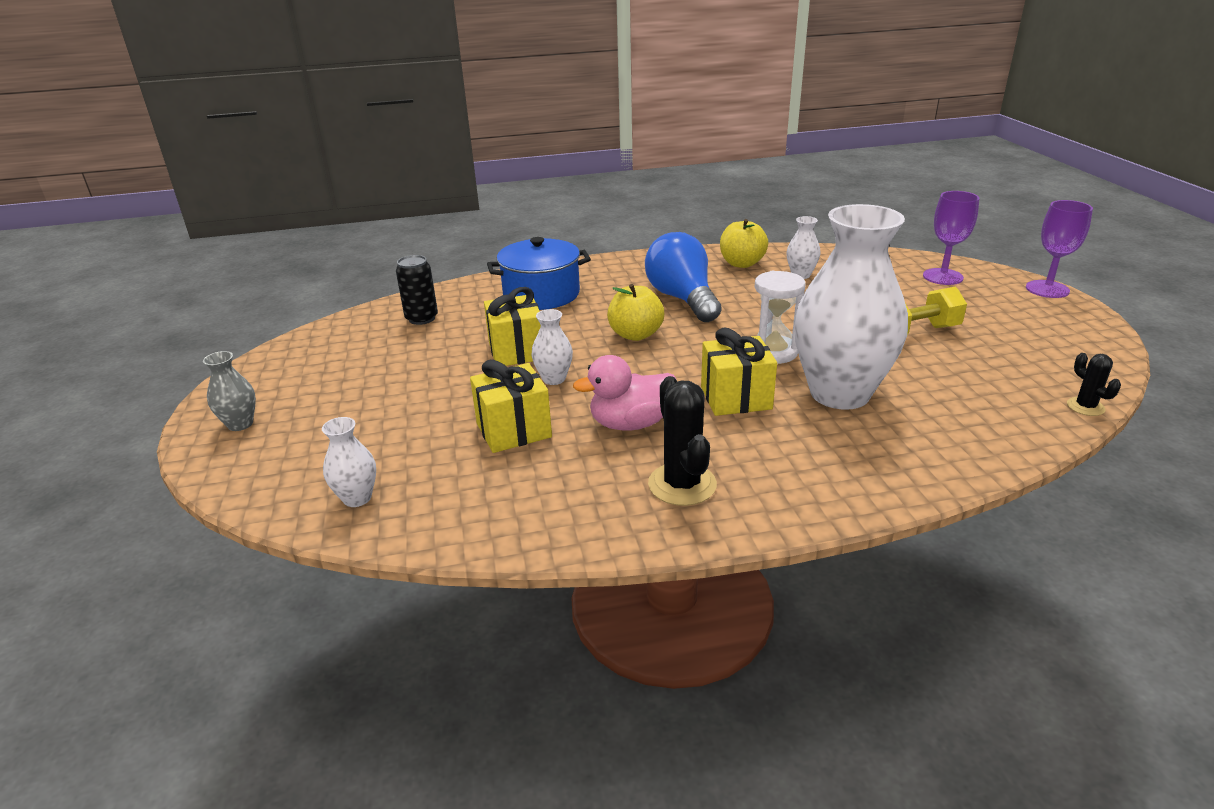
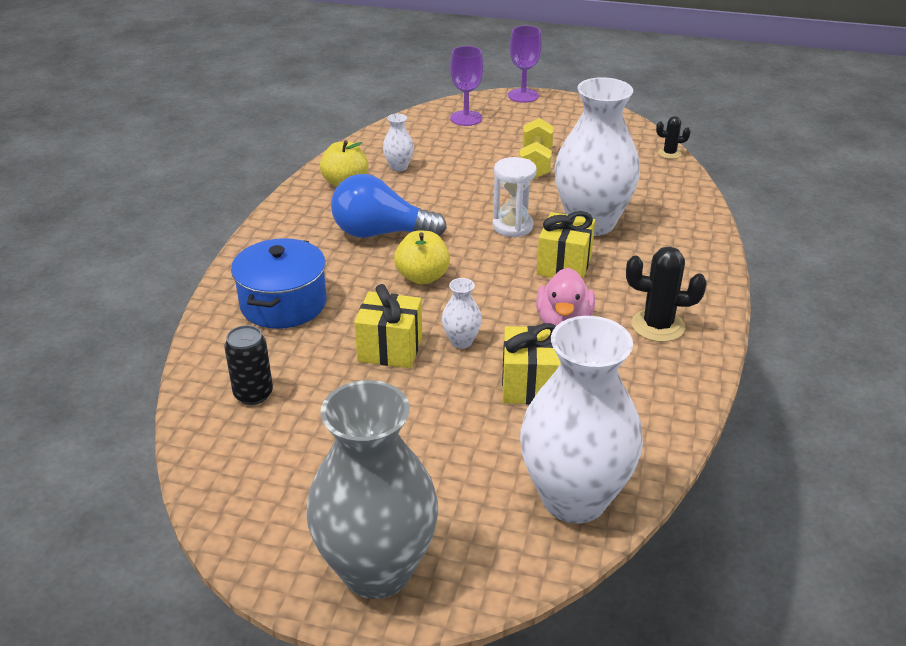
camera: 65 degrees left, 5 degrees up
grey vase [203,351,256,431] -> grey vase [306,380,438,599], size x2.44
white vase [322,417,376,507] -> white vase [520,316,643,524], size x2.44

